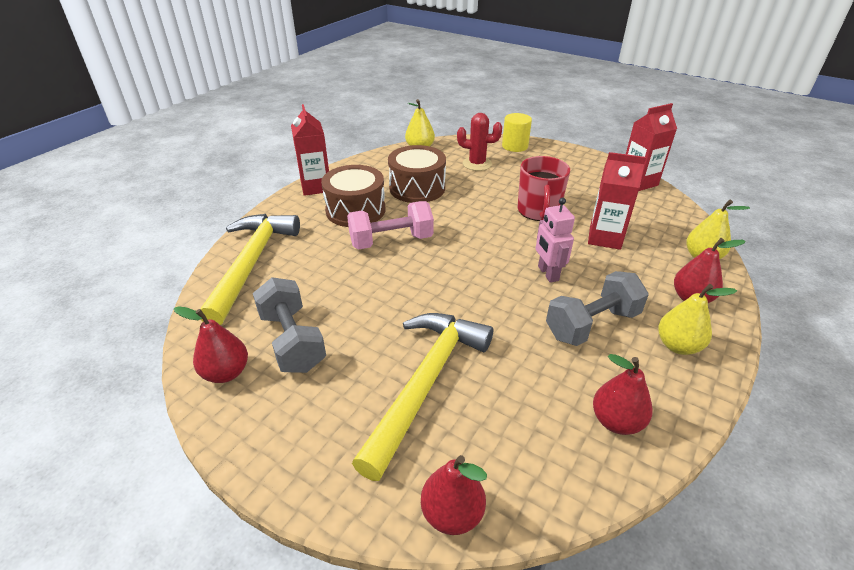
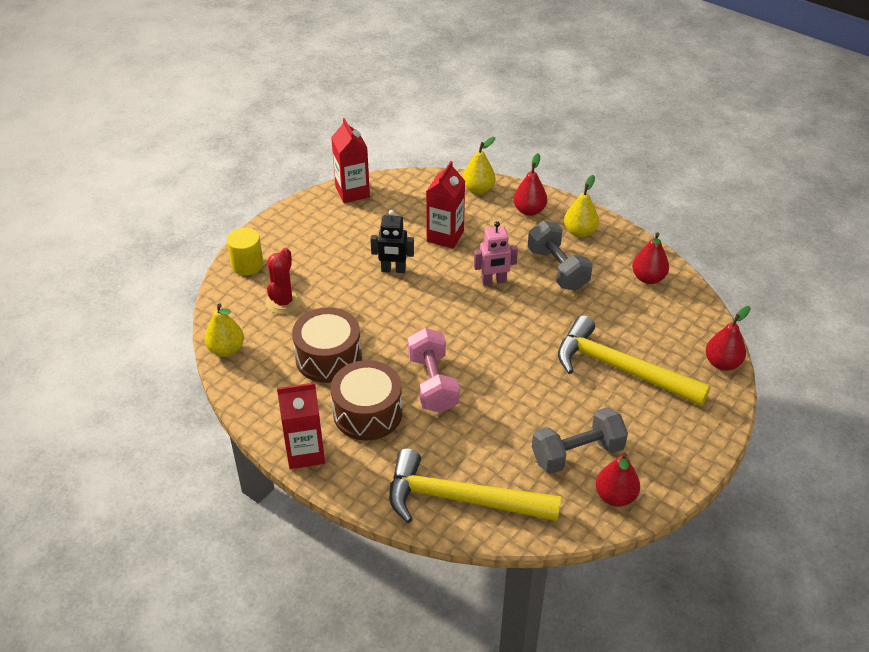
camera: 85 degrees left, 5 degrees up
red mug [517,156,570,221] -> black robot [370,210,414,273]

